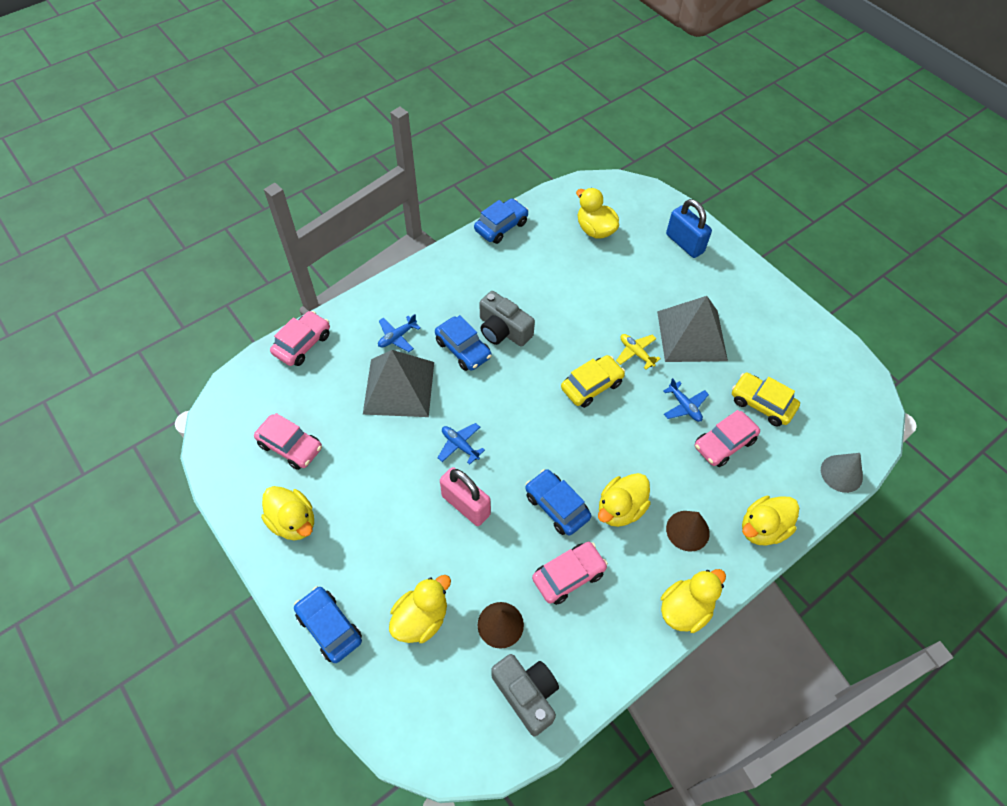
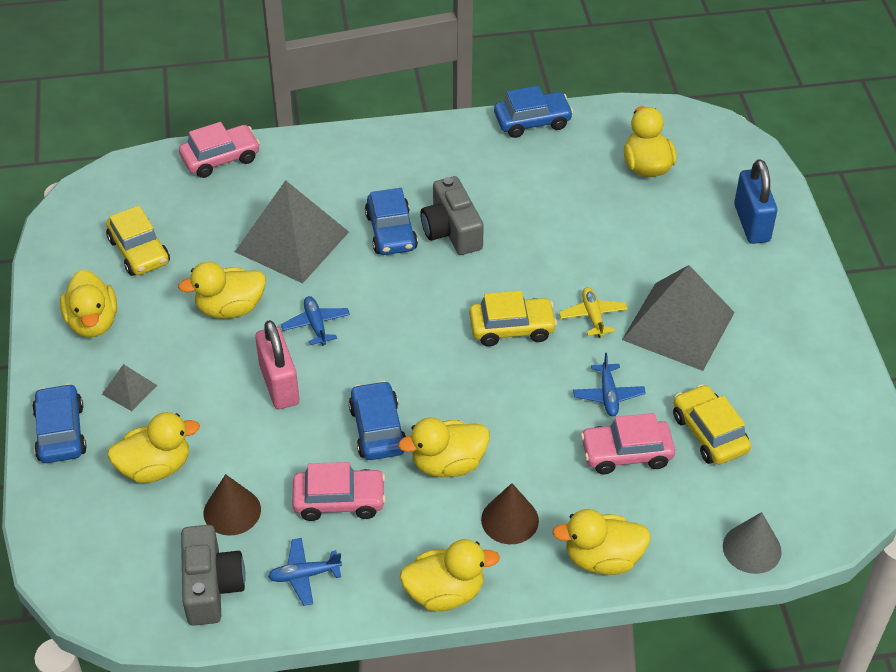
camera: 30 degrees right, 10 degrees down
pink car [254,413,322,470] -> yellow car [106,206,170,276]
blue plane [378,314,420,352] -> blue plane moved to [268,538,342,606]
none -> grey pyramid [102,364,157,411]
none -> yellow duck [178,262,266,319]

